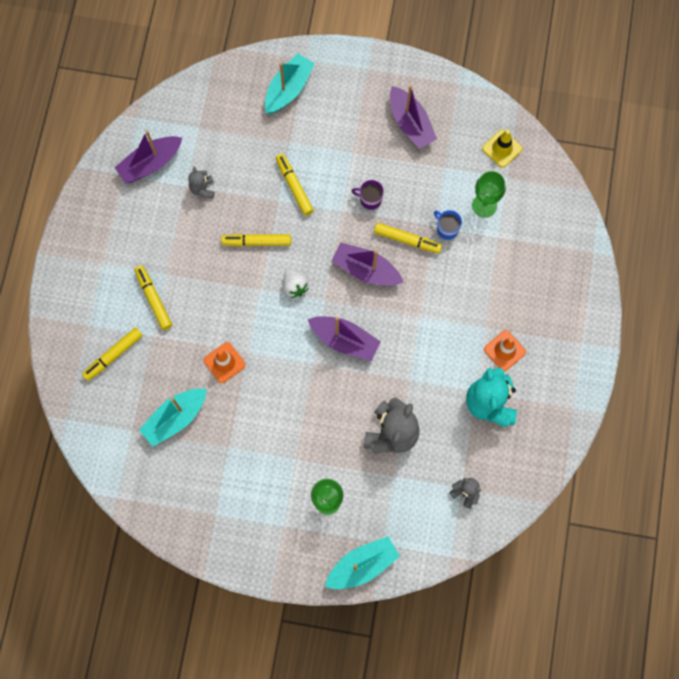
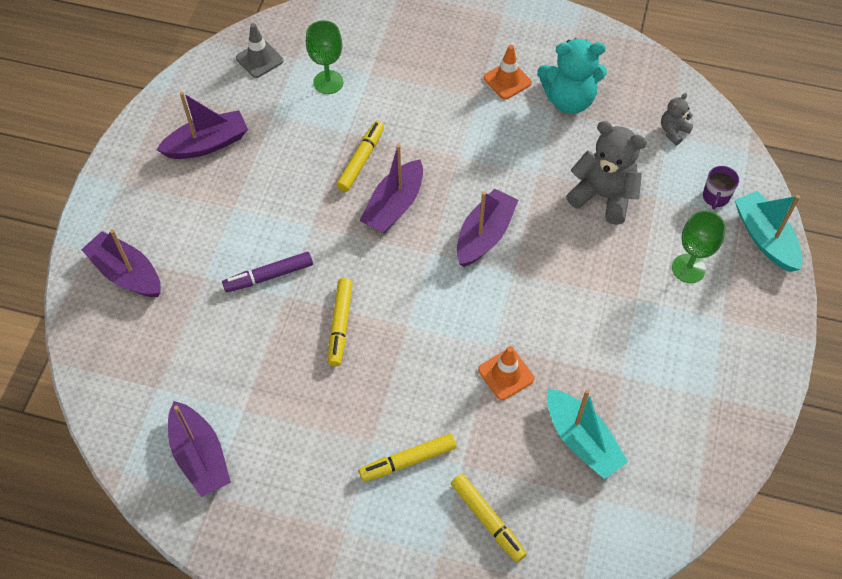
camera: 85 degrees left, 15 degrees down
grey teddy bear [188,167,214,199] -> none
turquoise boat [265,53,315,114] -> purple boat [81,229,161,297]
yellow marker [276,154,314,216] -> purple marker [222,252,313,292]
white strawberry [283,269,309,298] -> none
purple mug [352,180,384,210] -> purple mug moved to [703,166,739,209]
blue mug [434,210,462,240] -> none
yellow traffic cone [482,130,522,168] -> grey traffic cone [236,23,283,78]

